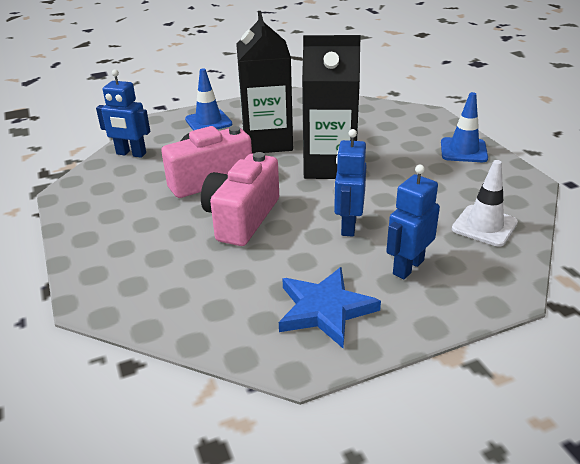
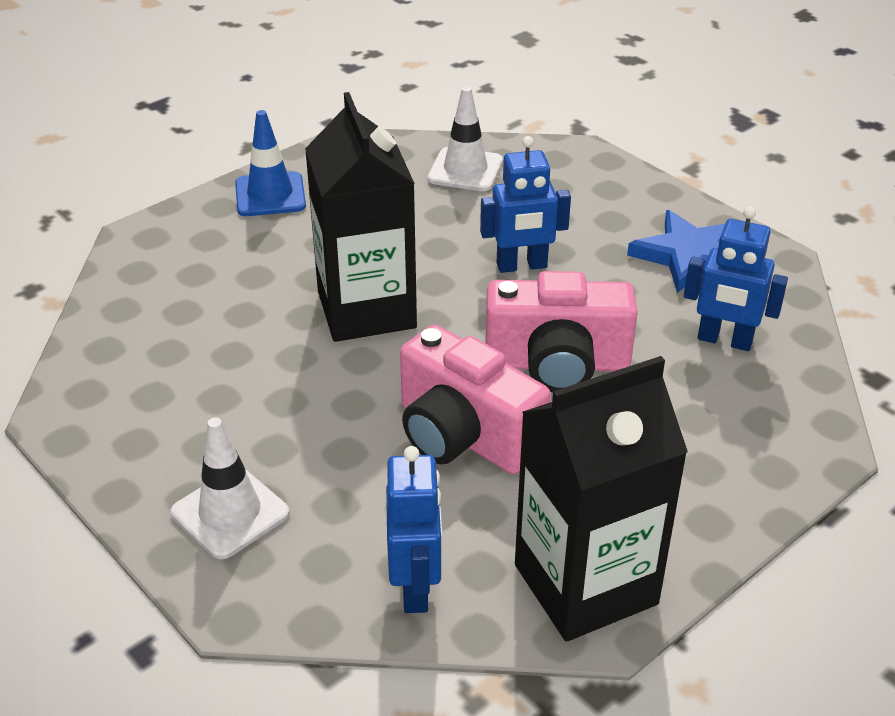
camera: 110 degrees left, 5 degrees up
blue traffic cone [185,68,232,130] -> white traffic cone [171,418,289,559]
black carton [236,11,293,153] -> black carton moved to [515,356,688,642]
blue robot [386,165,440,279] -> blue robot moved to [684,206,788,351]

